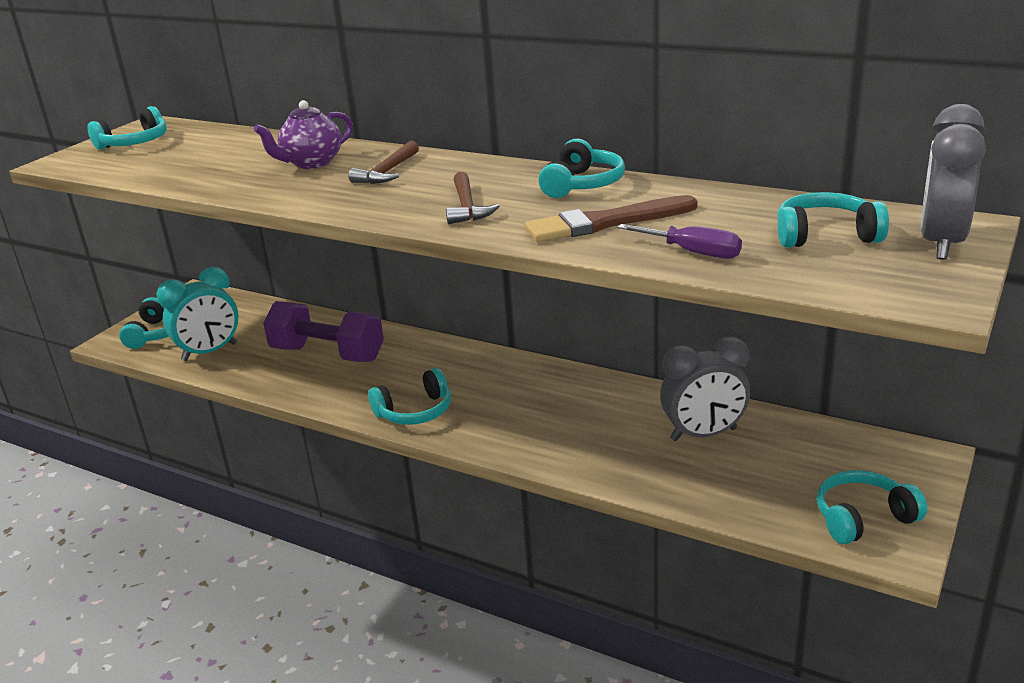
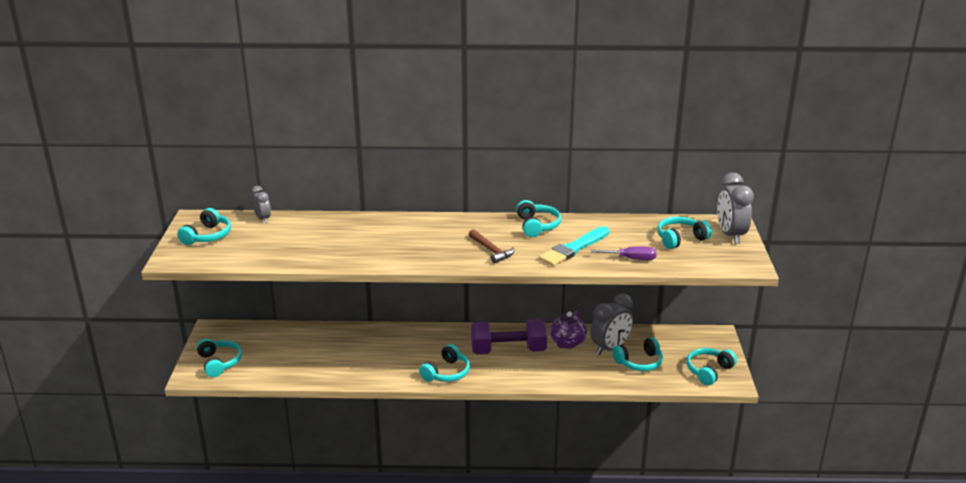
camera: 30 degrees left, 0 degrees up
turquoise clock [156,267,239,361] -> none
purple teapot [254,100,353,169] -> purple teapot moved to [550,311,587,349]
purple dumbbell [263,301,384,362] -> purple dumbbell moved to [471,319,547,354]
brown hammer [349,141,419,184] -> none
brown brush [525,195,698,242] -> turquoise brush [539,226,610,266]
none -> grey clock [251,186,271,223]
none -> turquoise headphones [612,337,663,371]

